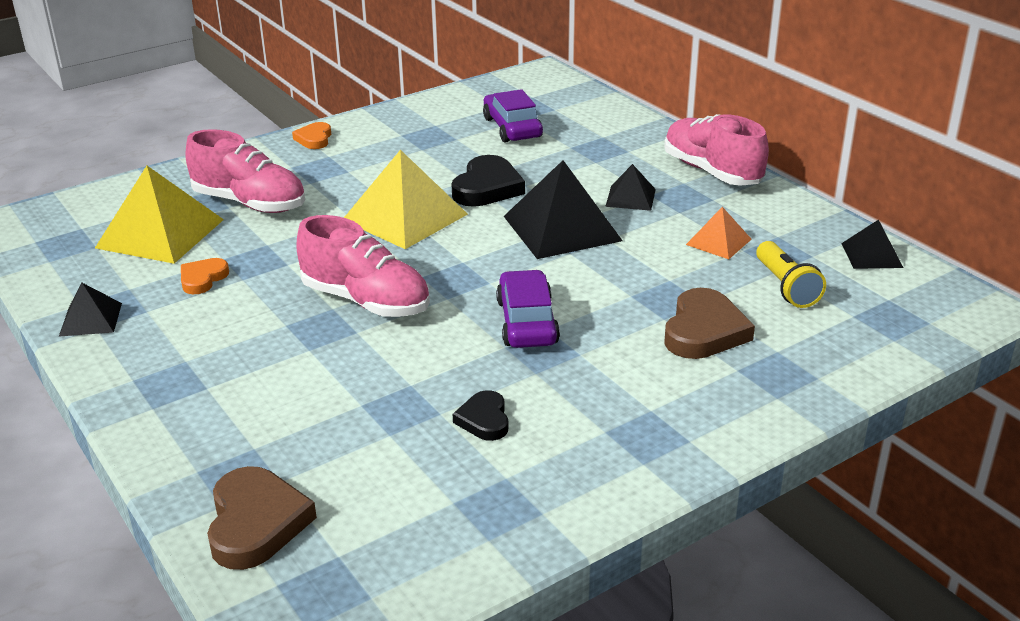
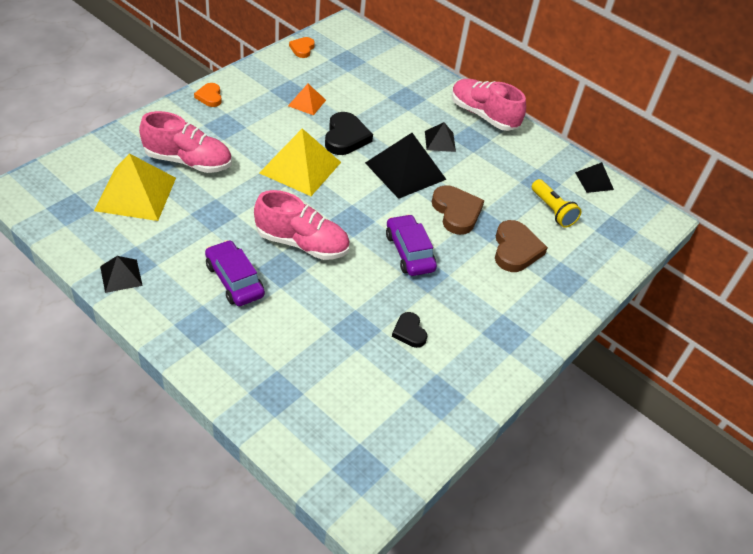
camera: 20 degrees left, 15 degrees up
orange heart [181,258,229,294] -> orange heart moved to [289,37,315,58]
brown heart [207,466,317,570] -> brown heart moved to [432,185,484,235]
purple car [483,89,543,143] -> purple car moved to [205,240,265,306]
orange pyramid [686,207,752,259] -> orange pyramid moved to [288,84,326,115]

